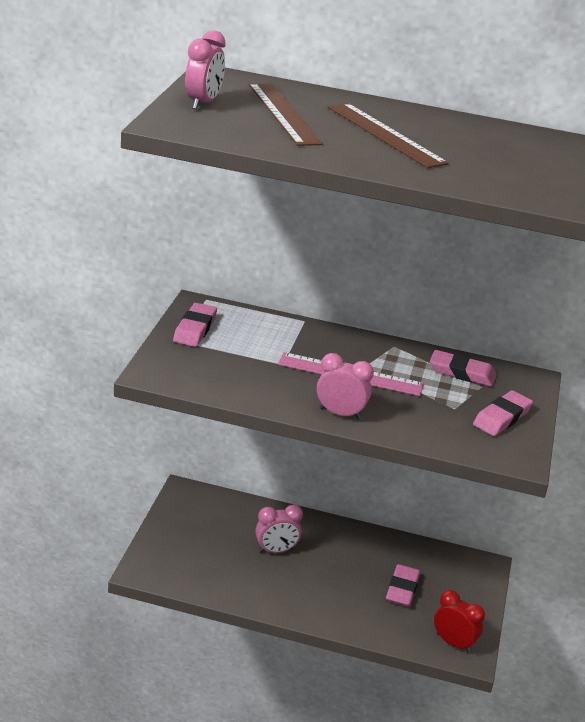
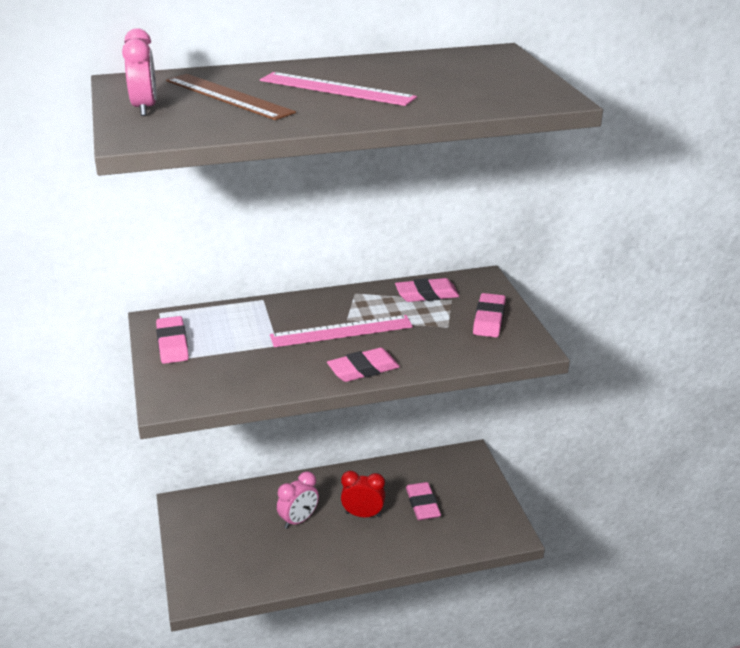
camera: 25 degrees left, 0 degrees up
pink clock [317,353,374,420] -> pink eraser [327,348,400,382]
brown ruler [328,103,449,168] -> pink ruler [260,72,417,106]
red clock [434,590,485,653] -> red clock moved to [341,471,385,517]

